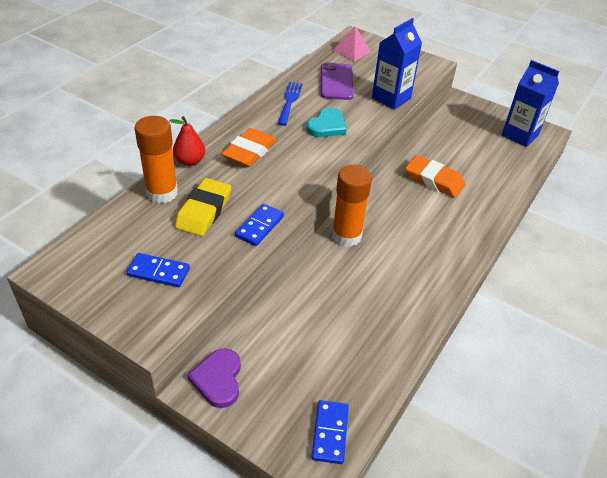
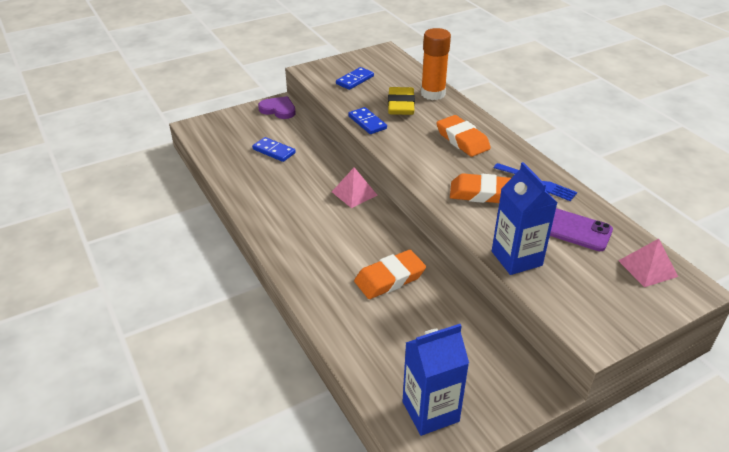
camera: 120 degrees right, 5 degrees down
red pear [170,116,205,166] -> none
yellow eraser [175,178,231,236] -> yellow eraser turned 45 degrees clockwise [388,87,415,115]
turquoise heart [307,108,347,137] -> orange eraser [450,173,511,203]
blue domino [311,400,349,464] -> blue domino moved to [252,137,296,162]
orange glue stick [332,165,372,247] -> pink pyramid [332,167,378,208]

